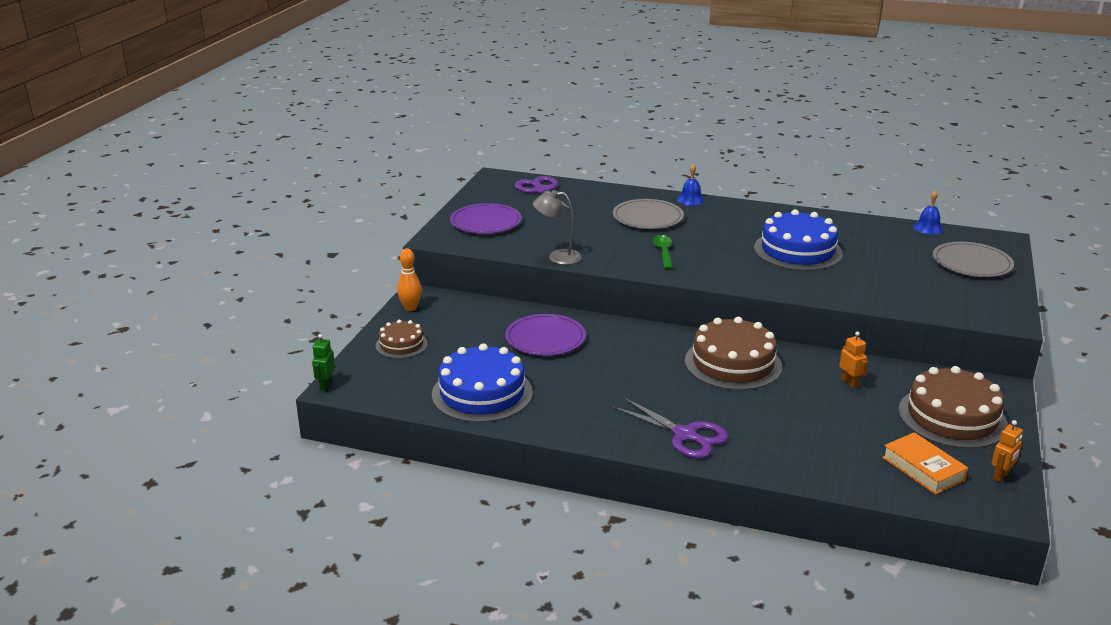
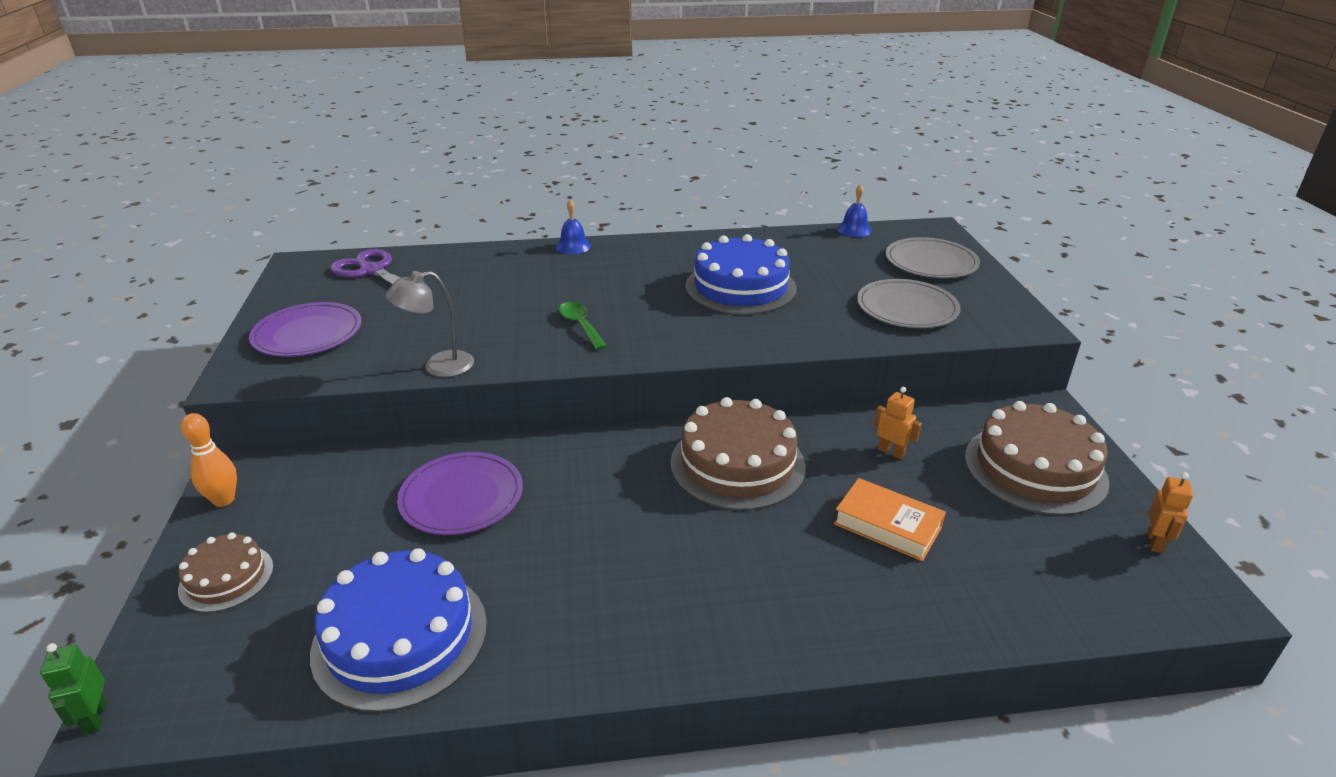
camera: 25 degrees left, 5 degrees up
purple scissors [612,397,728,458] -> none
grey plate [613,199,684,229] -> grey plate moved to [857,279,961,328]
orange book [882,432,968,495] -> orange book moved to [834,478,946,561]

